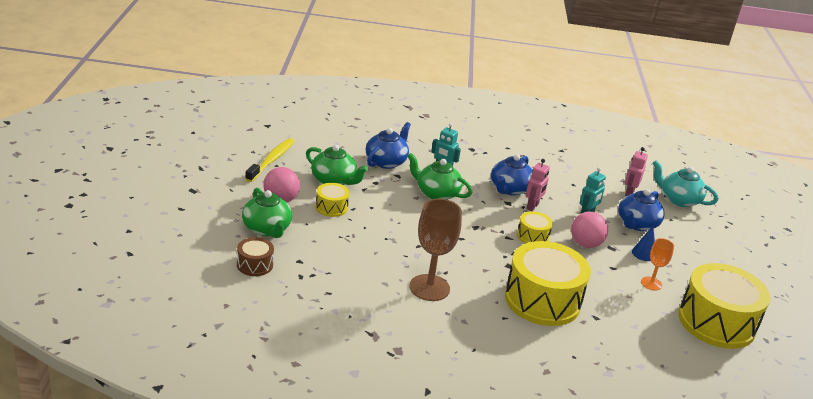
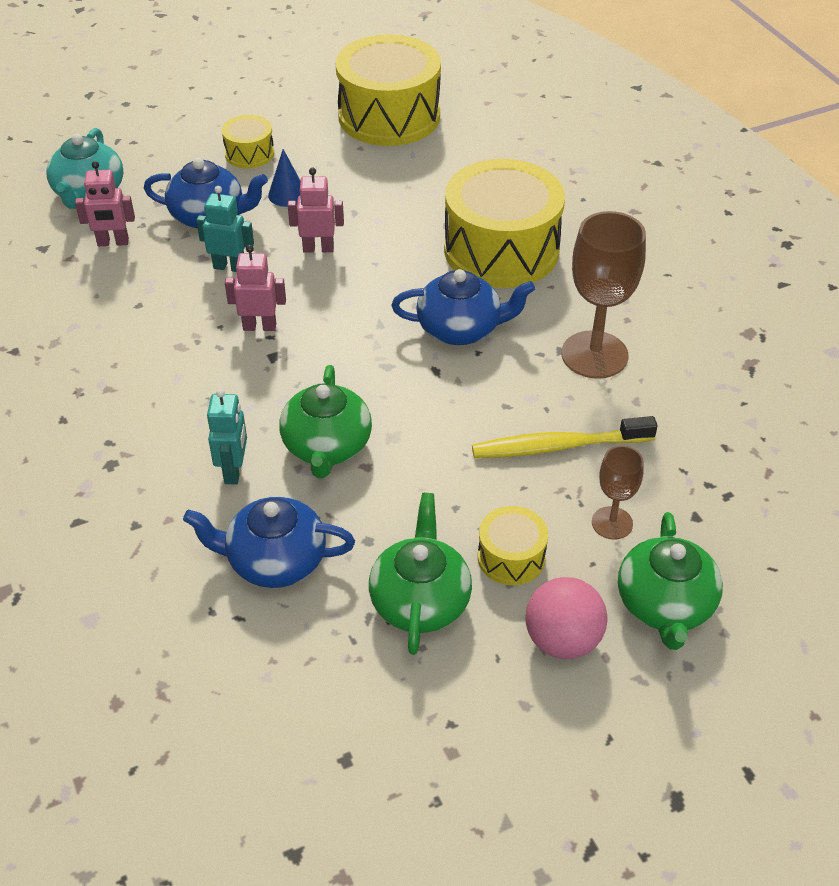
camera: 115 degrees left, 15 degrees up
brown drum [237,237,274,276] -> none
green teapot [242,188,292,238] -> green teapot turned 150 degrees clockwise [618,512,723,650]
yellow toothbrush [245,138,295,182] -> yellow toothbrush moved to [472,416,658,458]
blue teapot [491,154,533,196] -> blue teapot moved to [391,269,535,345]
yellow drum [517,211,553,244] -> yellow drum moved to [222,115,274,169]
pink ball [571,212,608,248] -> pink robot [288,168,344,253]
orange goblet [641,238,674,291] -> none
none -> brown goblet [592,446,644,540]

